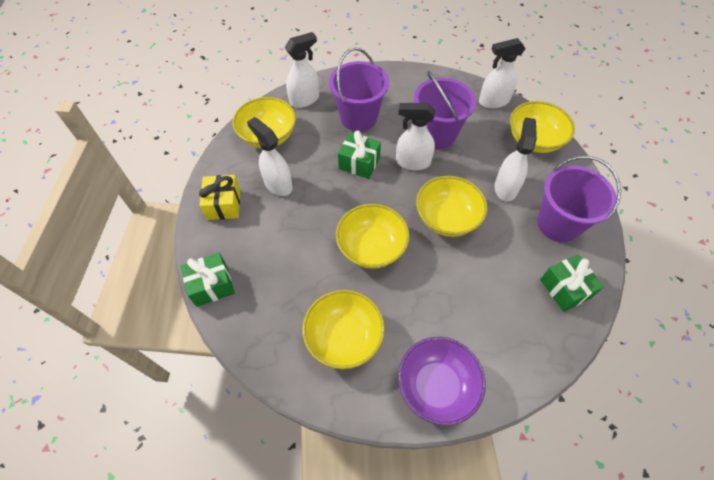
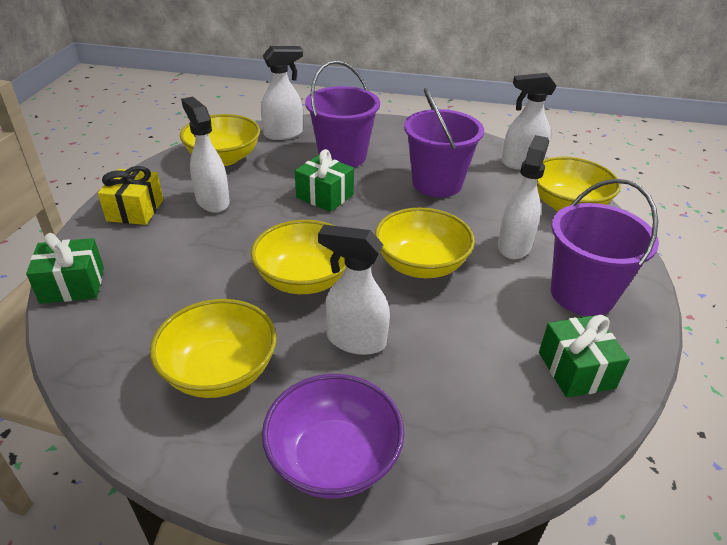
camera: 10 degrees right, 20 degrees down
white spray bottle [396,103,435,170] -> white spray bottle moved to [318,225,390,355]

